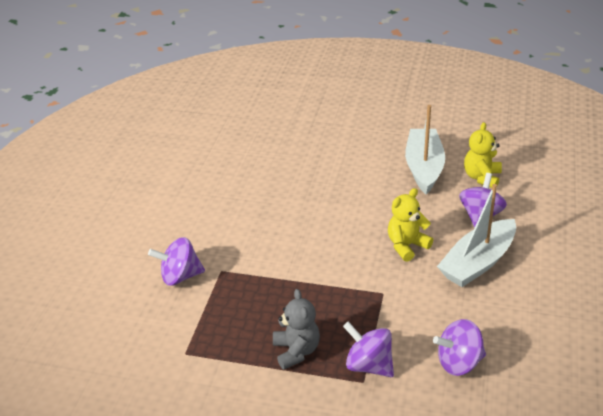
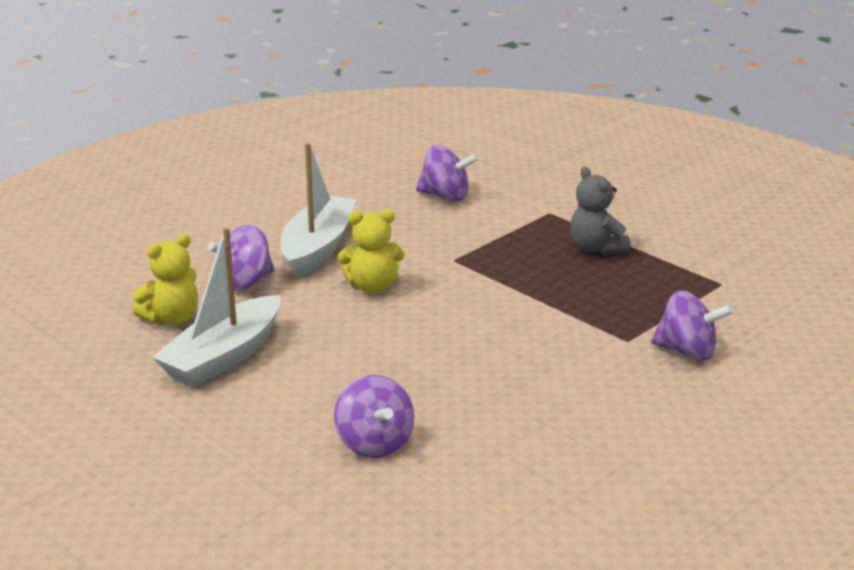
camera: 150 degrees left, 10 degrees down
grey teddy bear [273,289,320,370] -> grey teddy bear turned 45 degrees counterclockwise [570,166,631,255]
purple spinning top [343,321,394,377] -> purple spinning top moved to [334,375,414,458]
white boat [437,184,516,287] -> white boat turned 60 degrees counterclockwise [281,143,357,278]

